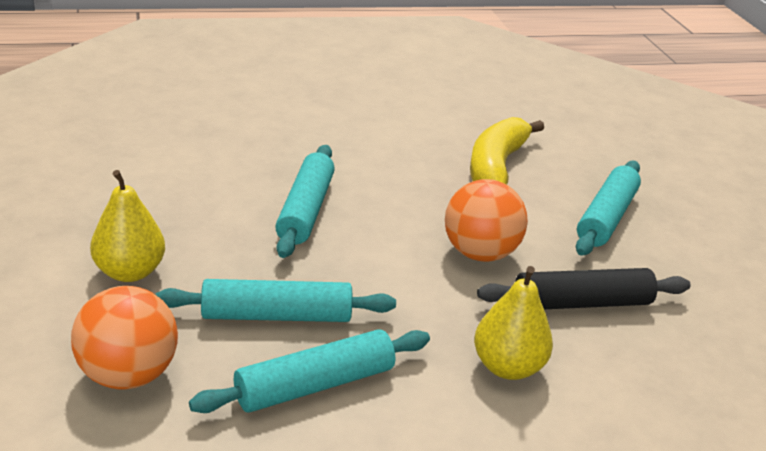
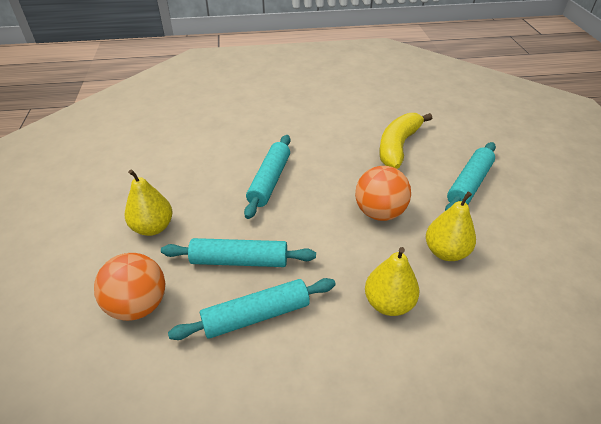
camera: 10 degrees right, 10 degrees up
black rolling pin [477,268,691,309] -> yellow pear [426,192,476,261]

